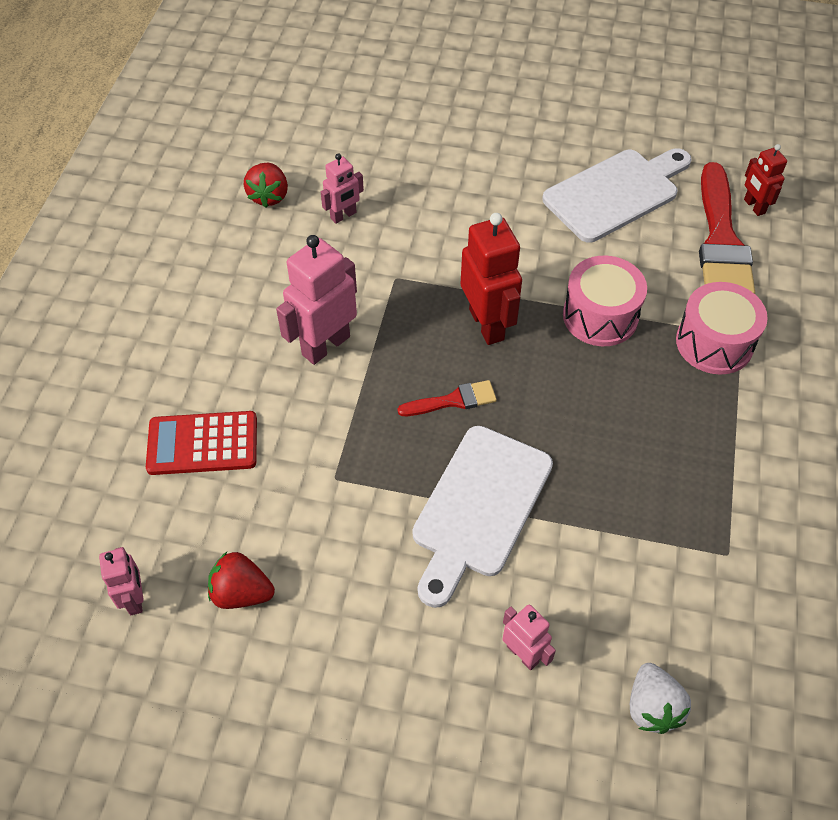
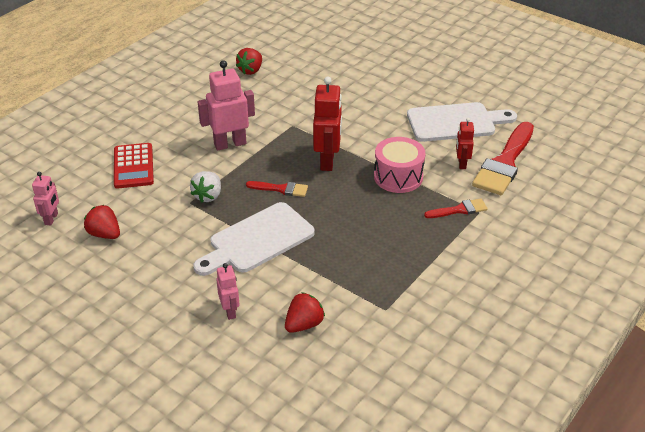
camera: 25 degrees right, 15 degrees down
red calculator [146,411,257,475] -> red calculator turned 120 degrees counterclockwise [114,143,154,189]
pink robot [321,153,364,224] -> none
white strawberry [630,663,691,734] -> white strawberry moved to [190,171,221,203]
pink drum [676,282,768,375] -> red brush [424,199,488,218]
red robot [744,144,787,216] -> red robot moved to [456,118,474,169]
none -> red strawberry [285,292,325,333]

